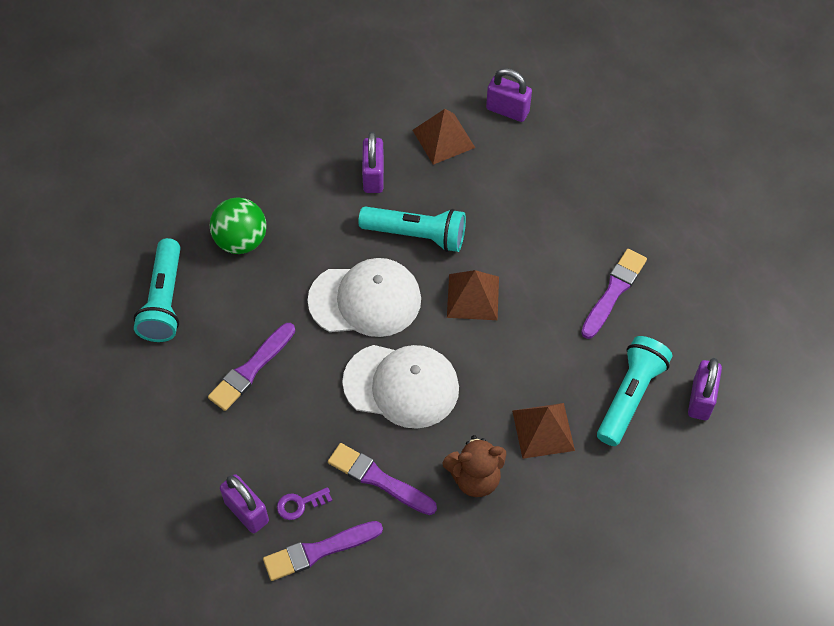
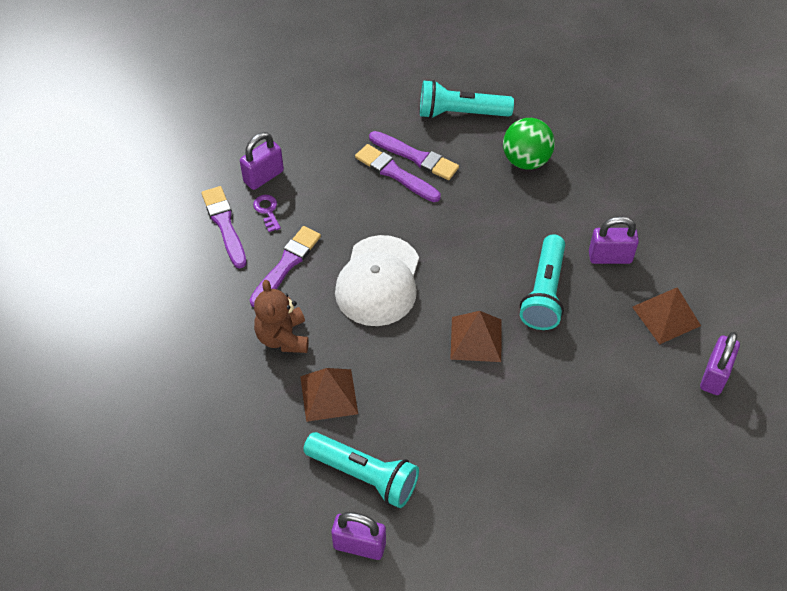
camera: 90 degrees right, 5 degrees down
white cap [308,258,421,337] -> none
purple brush [581,249,647,339] -> purple brush moved to [369,131,459,180]

